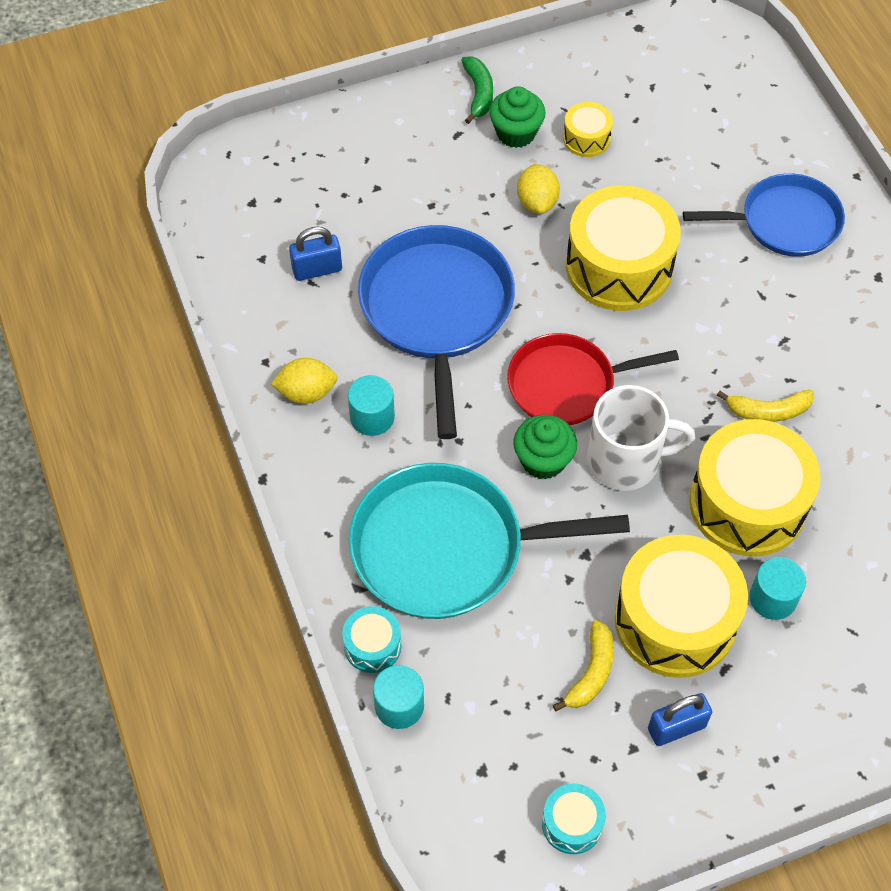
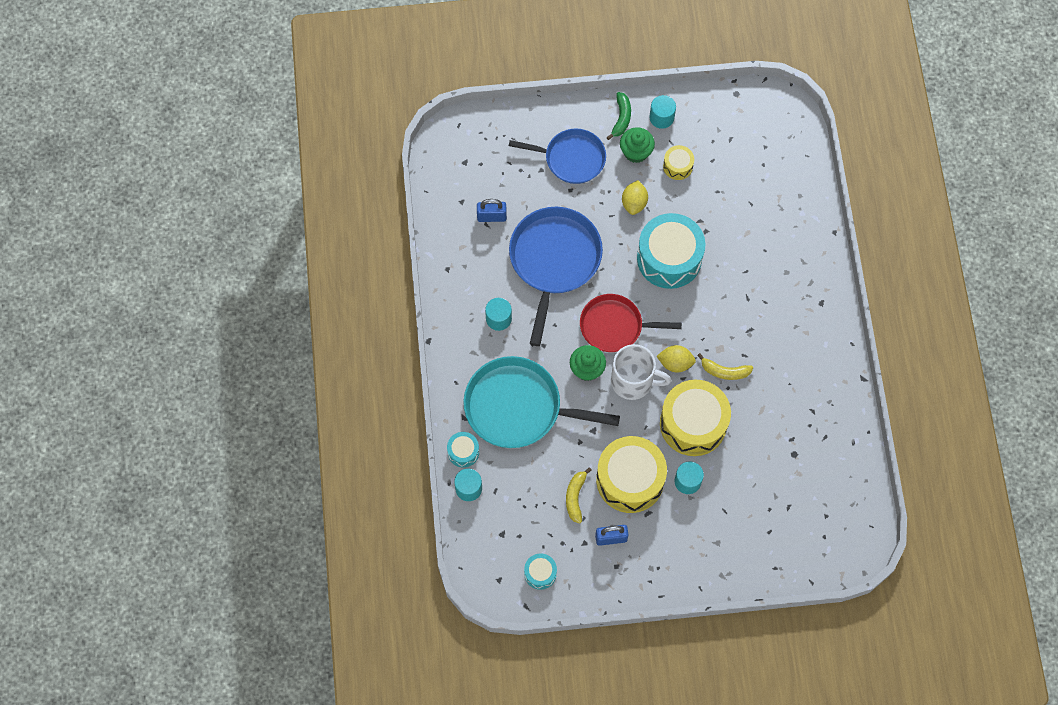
camera: 15 degrees right, 10 degrees up
yellow lemon [271,358,338,404] -> yellow lemon moved to [657,345,696,372]
yellow banana [553,620,614,711] -> yellow banana turned 150 degrees clockwise [566,467,592,524]
yellow drum [566,185,681,311] -> turquoise drum [637,213,706,289]
blue pan [683,173,845,257] -> blue pan moved to [509,129,606,184]
none -> turquoise cylinder [649,95,676,129]

